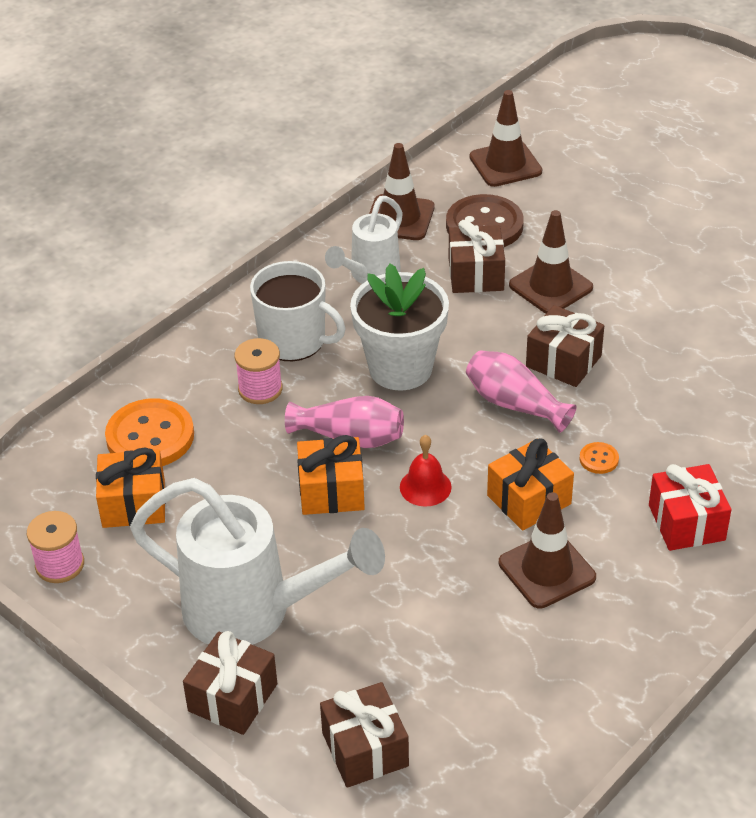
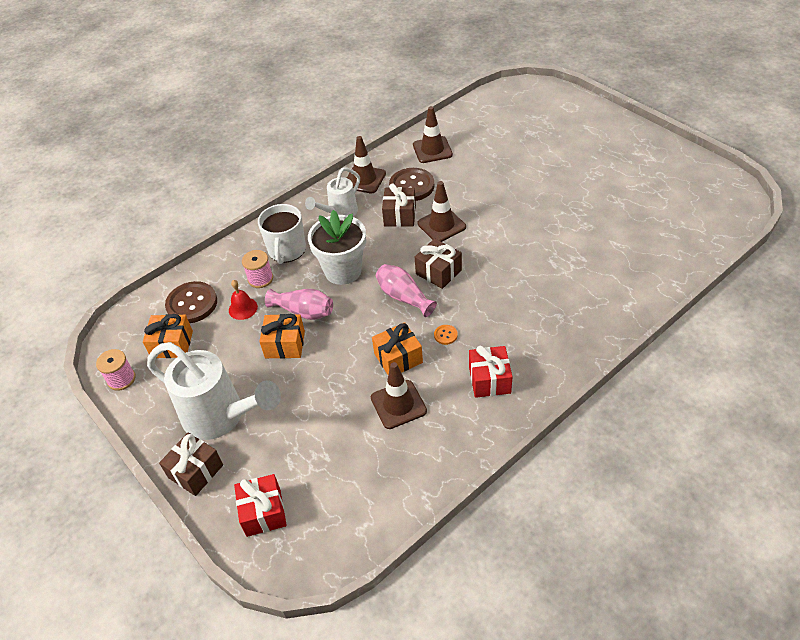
camera: 10 degrees right, 5 degrees up
orange button [105,398,194,466] -> brown button [165,281,217,323]
white mug [250,261,346,361] -> white mug turned 60 degrees clockwise [258,204,306,264]
brown gift [320,682,409,788] -> red gift [234,474,287,537]
red bell [400,435,452,507] -> red bell moved to [229,280,258,320]

